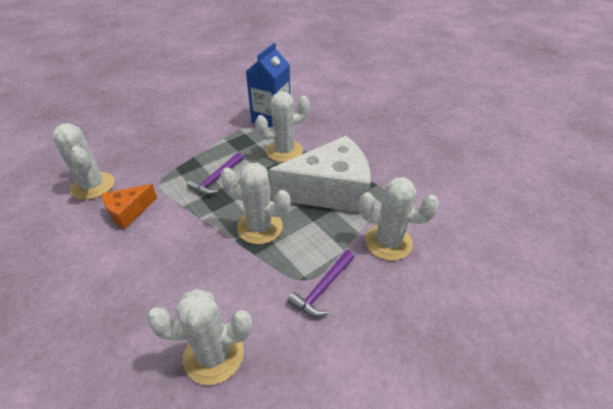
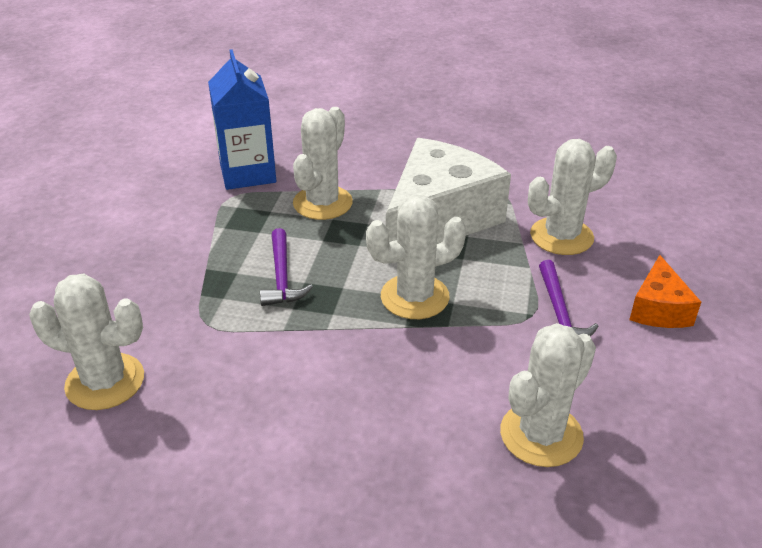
camera: 40 degrees left, 5 degrees down
orange cheese [102,184,157,229] -> orange cheese moved to [629,255,701,328]

